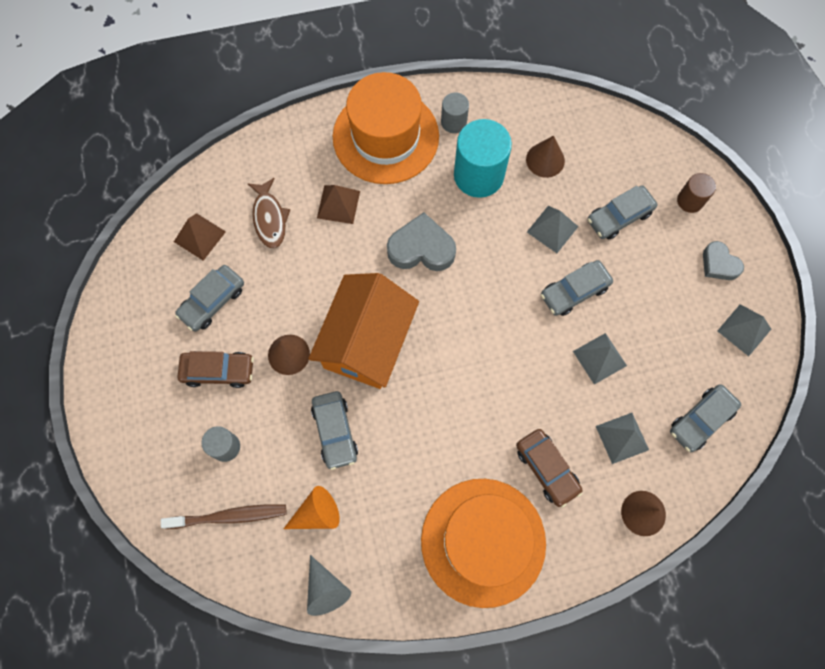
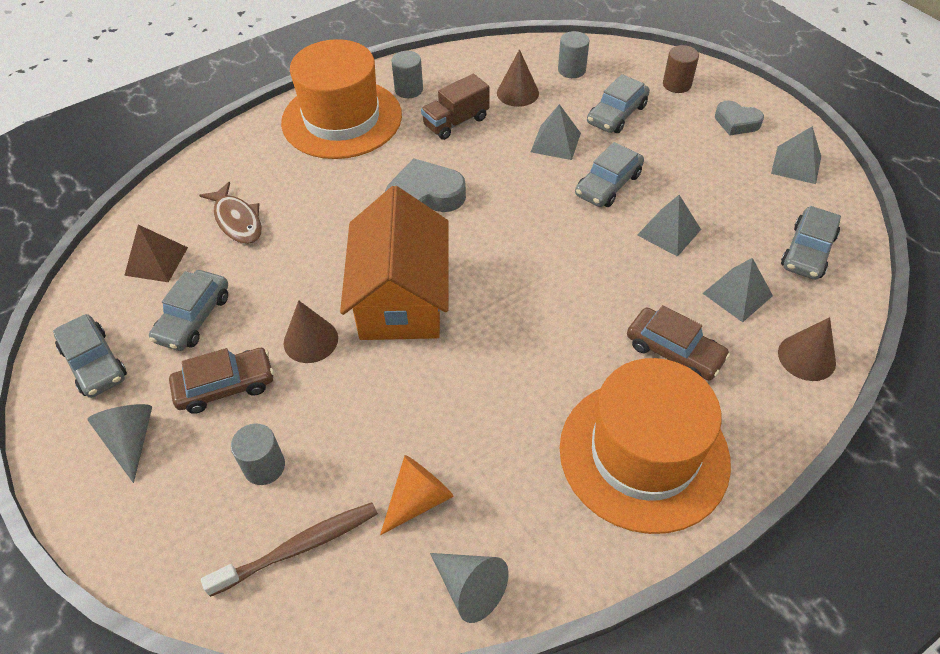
camera: 20 degrees left, 20 degrees down
grey car [311,391,358,470] -> grey car moved to [53,314,127,398]
brown pyramid [317,185,360,224] -> none
turquoise cylinder [454,119,512,198] -> brown truck [421,74,489,140]
none -> grey cone [87,404,152,483]
none -> grey cylinder [558,31,590,78]

